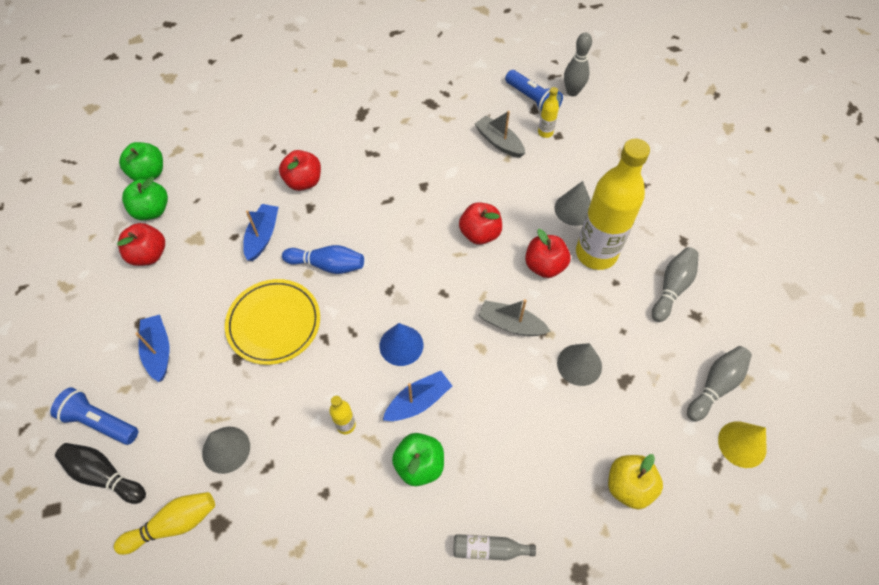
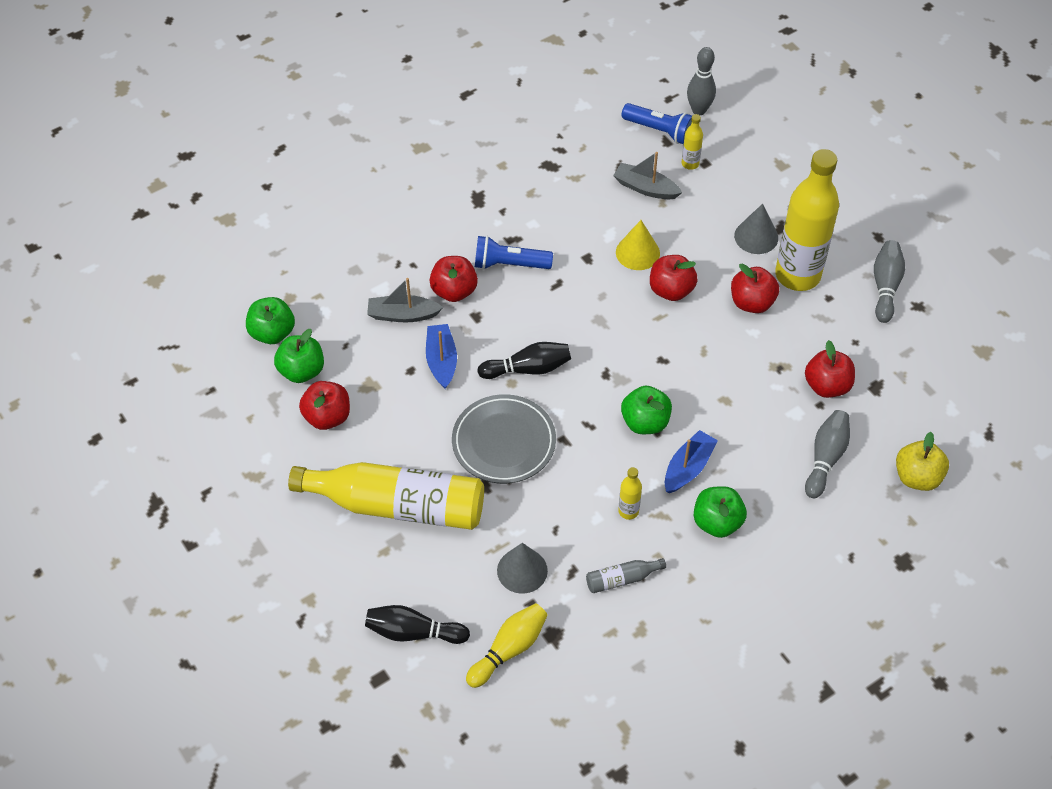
camera: 20 degrees left, 5 degrees down
blue flashlight [50,387,138,445] -> blue flashlight moved to [475,236,553,270]
blue boat [135,315,170,382] -> yellow bottle [288,462,484,530]
yellow plate [225,279,320,365] -> grey plate [452,394,556,484]
blue bowling pin [282,245,364,274] -> black bowling pin [477,342,571,379]
blue cone [379,323,423,366] -> green apple [621,386,672,434]
grey bottle [453,534,536,561] -> grey bottle moved to [586,558,666,593]
grey boat [479,299,551,336] -> grey boat moved to [367,278,443,322]
grey cone [557,343,602,386] -> red apple [805,340,855,398]
grey bowling pin [687,346,752,422] -> grey bowling pin moved to [805,410,850,498]
yellow cone [718,421,767,468] -> yellow cone moved to [616,220,660,270]

